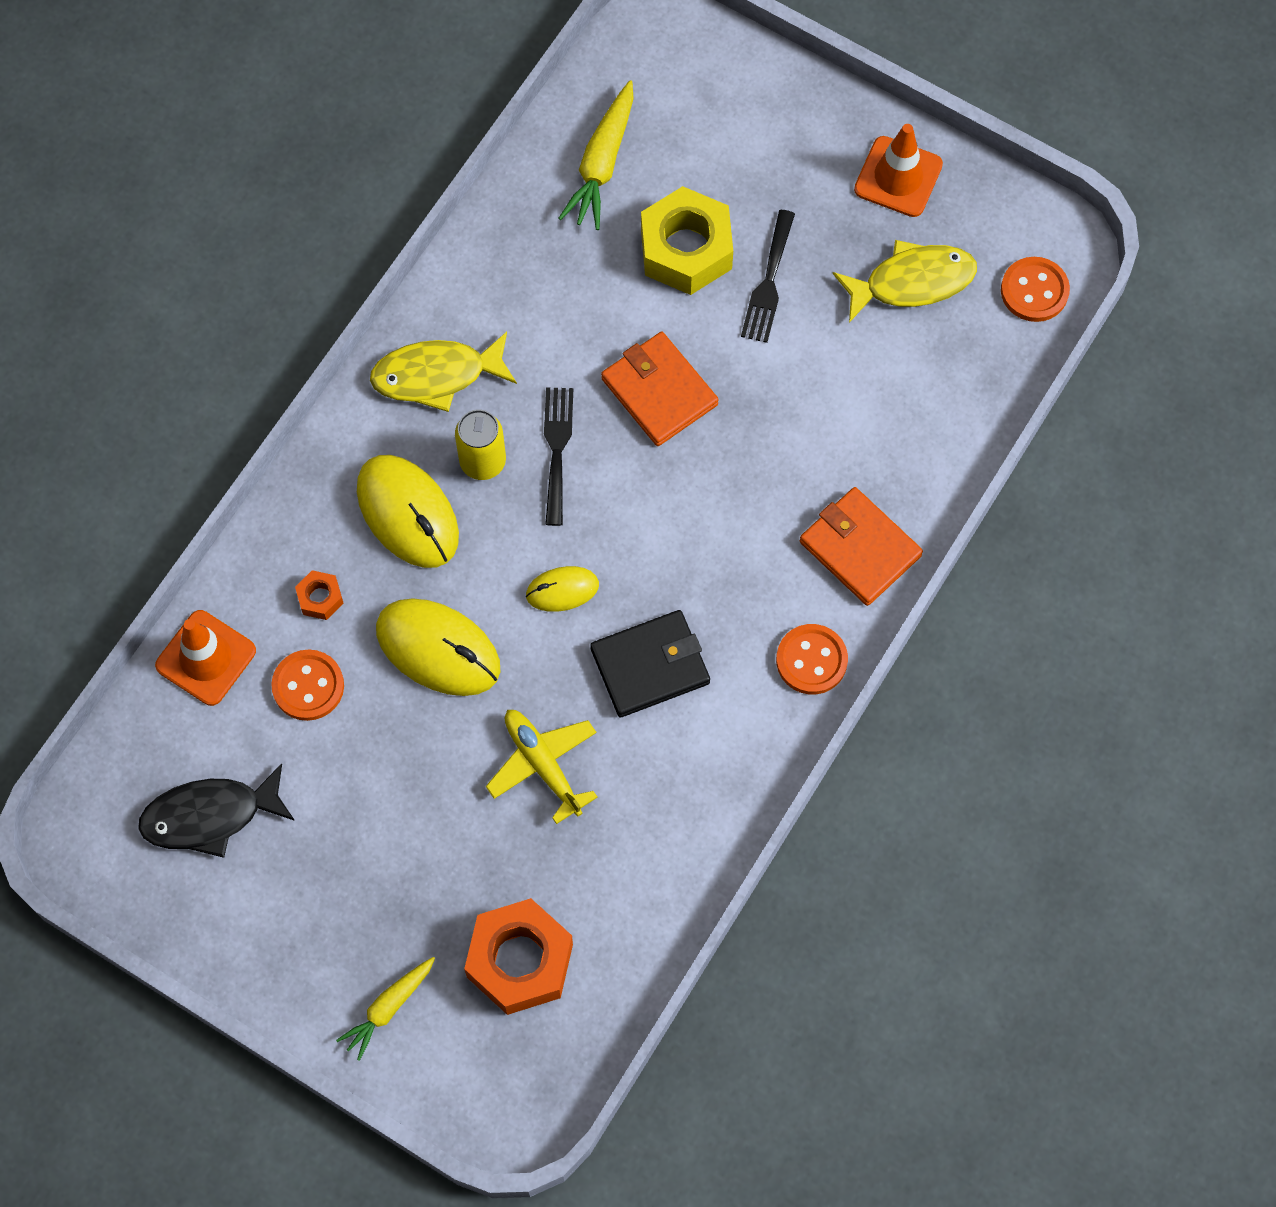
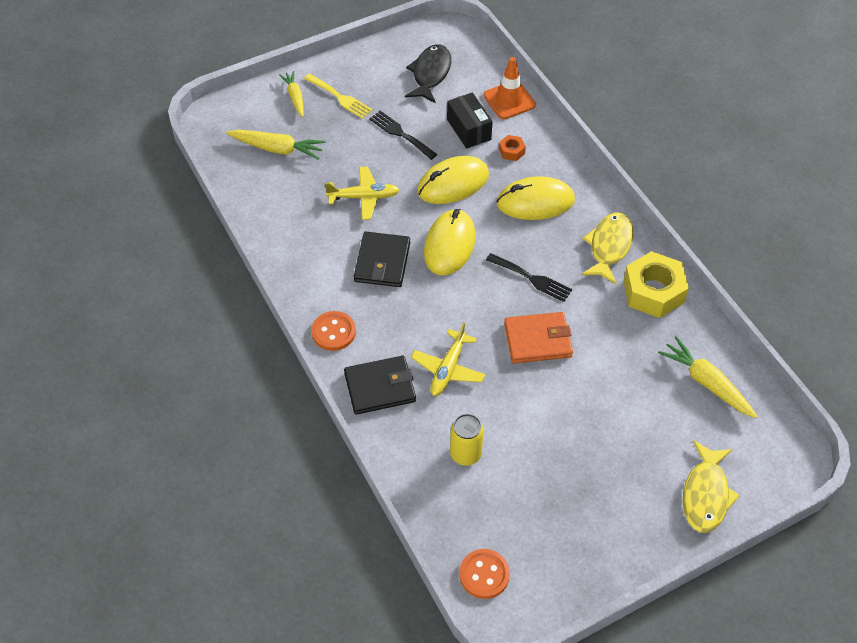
camera: 120 degrees right, 15 degrees down
orange button [271,649,344,721] -> black box [447,93,493,149]
yellow can [455,410,506,480] -> yellow can moved to [450,414,484,466]
orange nut [464,898,573,1015] -> yellow carrot [226,130,325,160]
yellow mouse [526,566,599,612] -> yellow mouse [424,209,476,275], size x1.84
yellow nut [641,186,733,295] -> yellow nut moved to [623,251,689,318]
black fork [741,210,795,343] -> black fork moved to [369,111,437,160]
orange wallet [800,487,923,606] -> black wallet [344,356,416,415]
yellow fish [833,240,977,323] -> yellow fish moved to [683,440,740,533]
orange traffic cone [854,124,943,217] -> none
none -> yellow fork [304,74,372,119]
none -> yellow plane [411,322,485,396]

